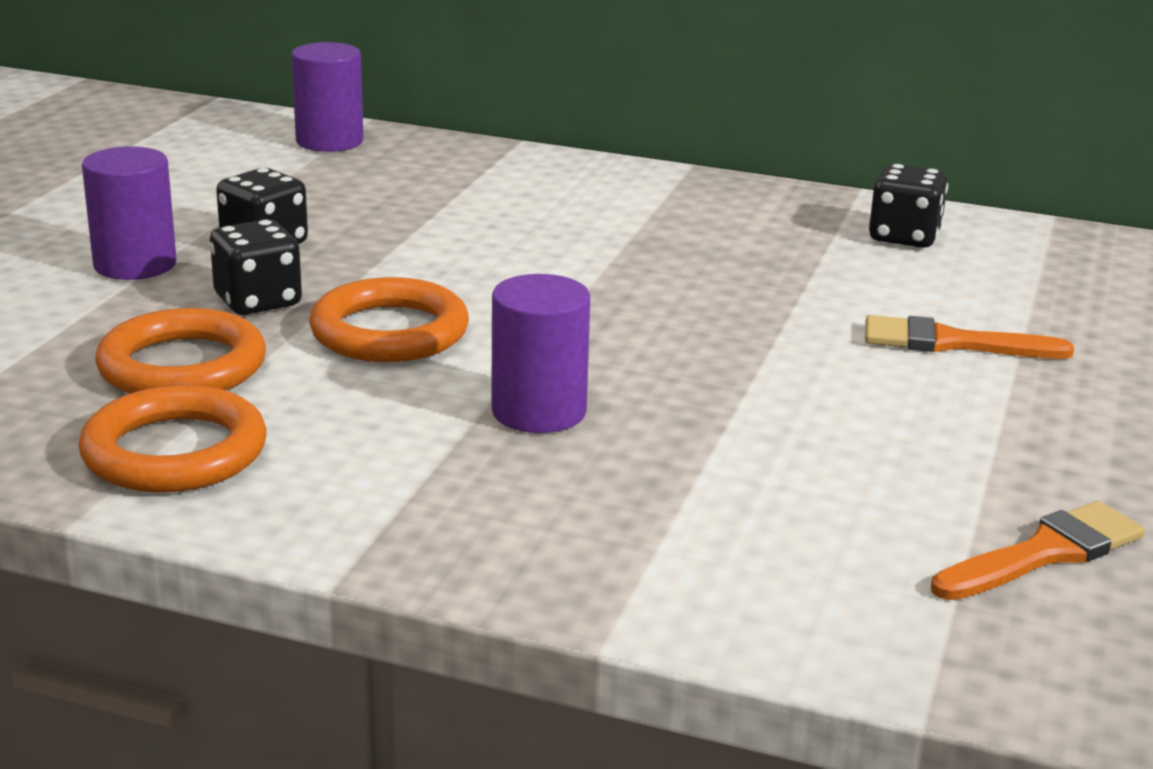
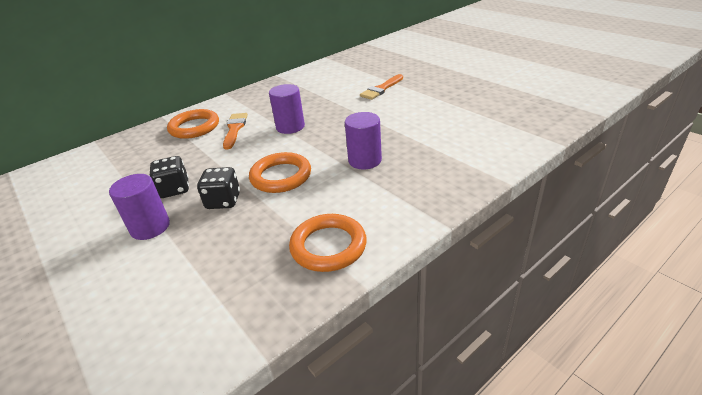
camera: 55 degrees left, 10 degrees up
orange ring [95,308,266,394] -> orange ring moved to [167,109,219,139]
purple cylinder [291,42,364,152] -> purple cylinder moved to [269,84,305,134]
black dice [869,164,948,248] -> none
orange brush [931,501,1145,600] -> orange brush moved to [223,113,248,150]

